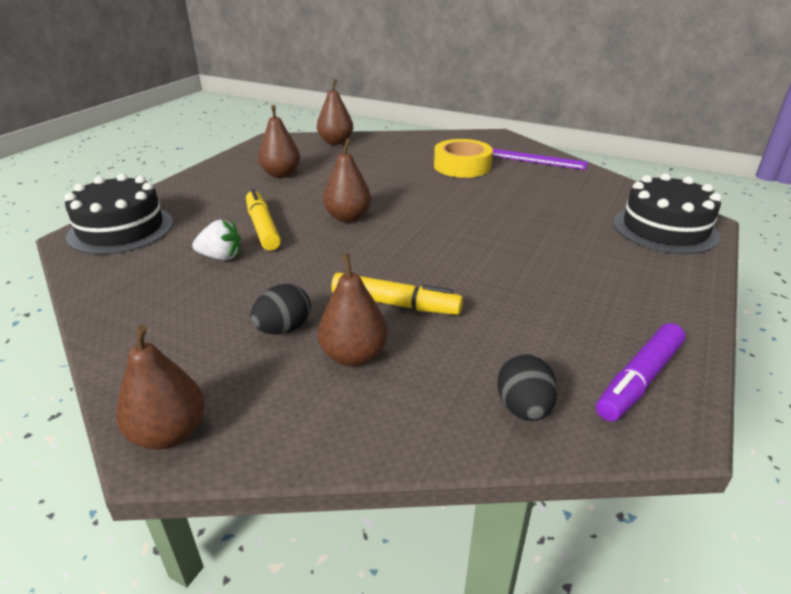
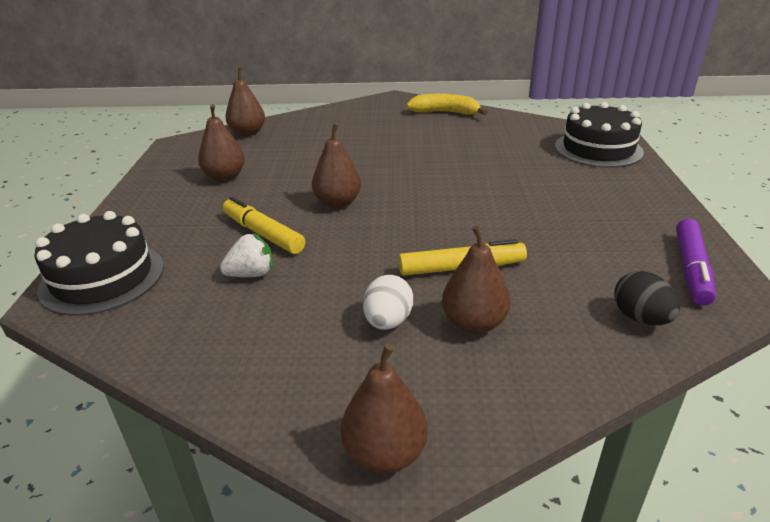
camera: 25 degrees left, 0 degrees up
black egg [250,284,311,335] -> white egg [363,275,413,330]
yellow tape [434,139,493,178] -> none
purple ruler [492,149,588,170] -> yellow banana [406,94,488,115]

